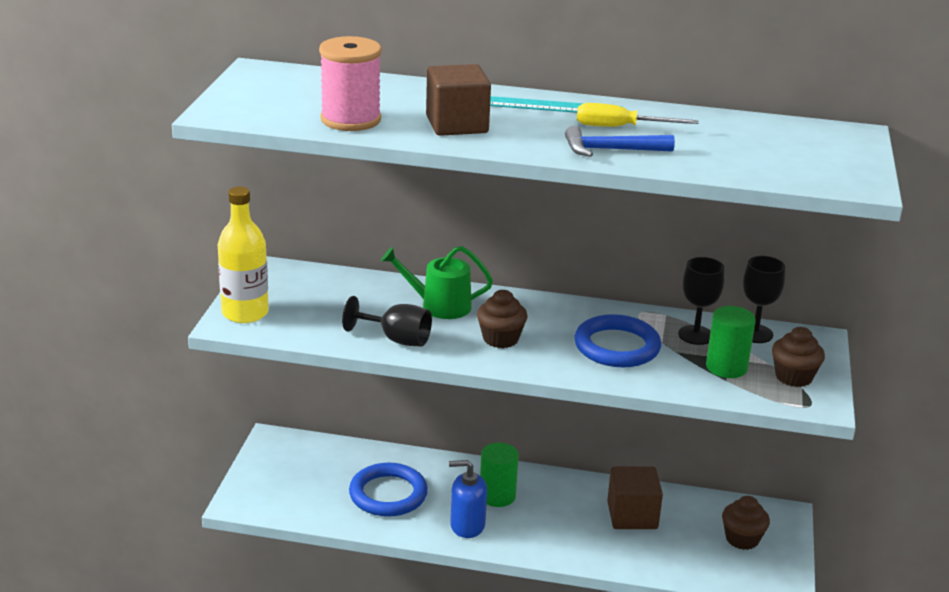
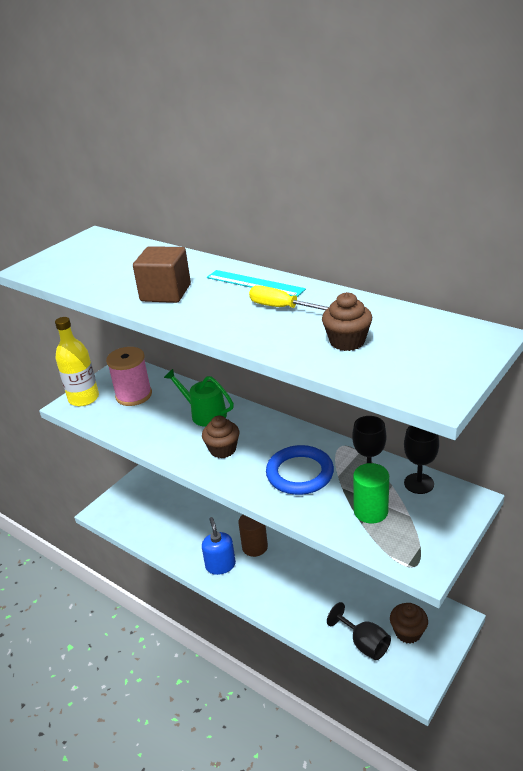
camera: 30 degrees right, 5 degrees up
pink spool [319,36,382,131] -> pink spool moved to [106,347,152,406]
black goblet [342,296,432,346] -> black goblet moved to [327,602,391,660]
blue ring [349,463,428,517] -> none
blue soap dispenser [449,460,487,538] -> blue soap dispenser turned 45 degrees clockwise [202,517,236,575]
green cylinder [480,442,519,507] -> brown cylinder [238,515,268,557]
blue hammer [565,126,675,157] -> none
brown cube [607,466,663,529] -> none
brown cupcake [772,327,825,387] -> brown cupcake moved to [322,292,372,351]

